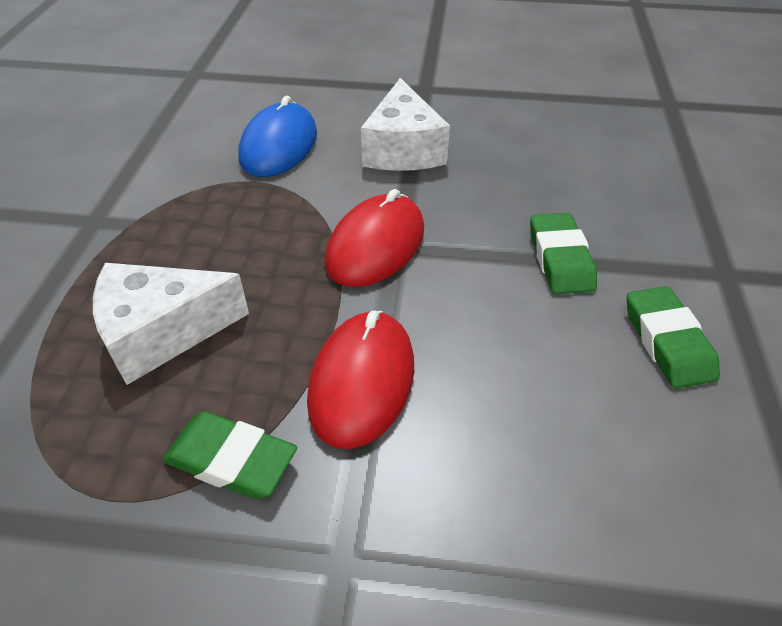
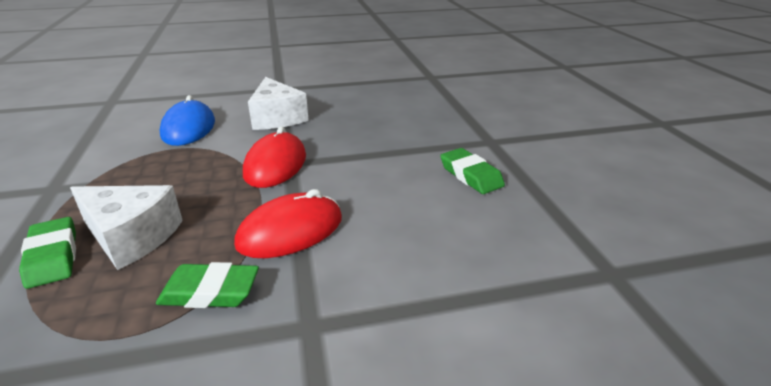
camera: 20 degrees left, 15 degrees down
white cheese [93,263,249,385] -> white cheese turned 120 degrees counterclockwise [70,185,183,270]
red mouse [307,311,414,449] -> red mouse turned 60 degrees clockwise [234,189,342,258]
green eraser [530,213,597,294] -> green eraser moved to [19,217,76,289]

